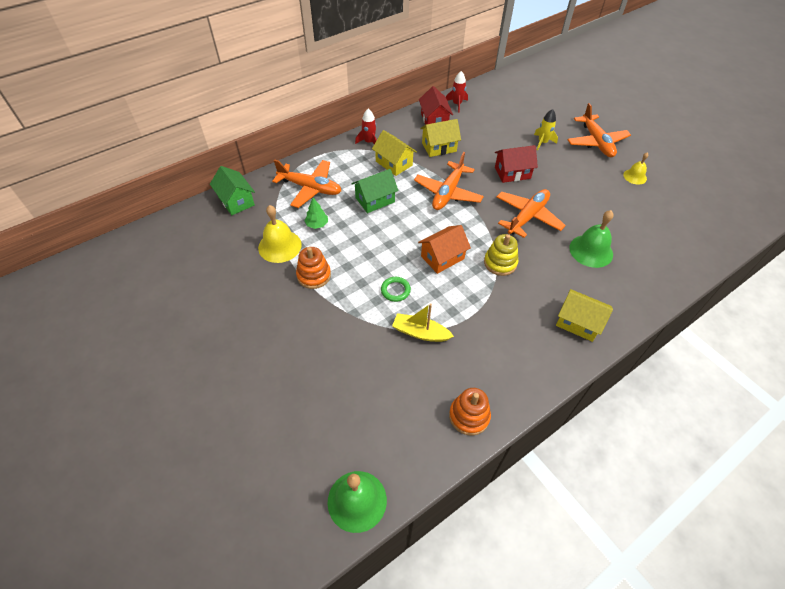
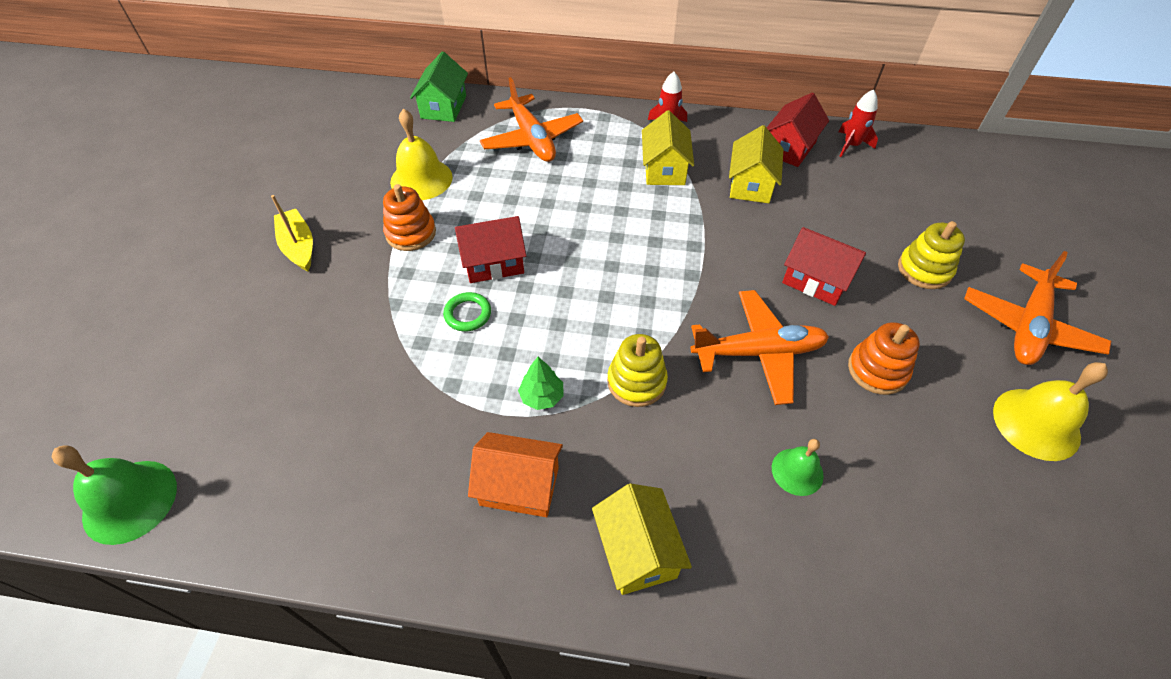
camera: 45 degrees right, 0 degrees up
green tree [304,198,328,229] -> green tree moved to [518,357,564,410]
green house [352,169,399,213] -> none
yellow boat [392,303,454,342] -> yellow boat moved to [271,195,313,272]
orange plane [414,152,484,210] -> none
orange house [418,225,471,274] -> orange house moved to [468,432,563,517]
yellow house [420,119,461,157] -> yellow house turned 75 degrees clockwise [729,125,783,203]
orange stacking toy [449,388,491,436] -> orange stacking toy moved to [848,322,920,395]
yellow rocket [534,109,558,151] -> yellow stacking toy [898,221,965,289]
green bell [569,210,614,268] -> green bell [772,439,824,496], size x0.60
yellow bell [623,152,649,185] -> yellow bell [993,362,1108,461], size x1.67
none -> red house [455,216,526,283]

